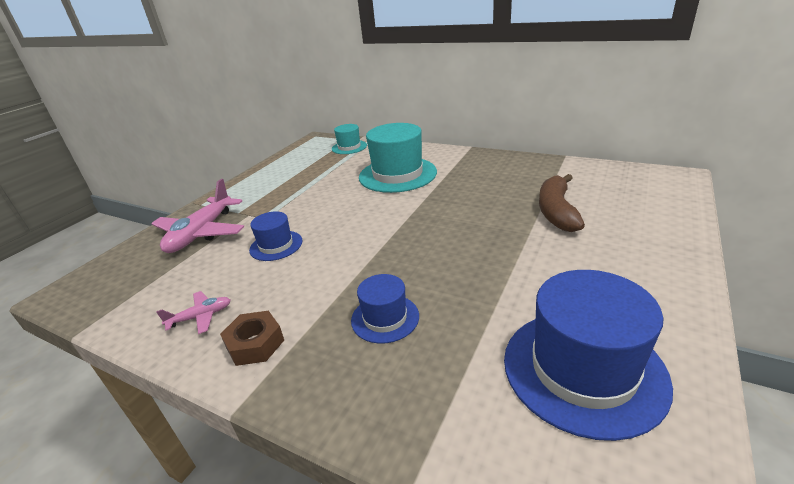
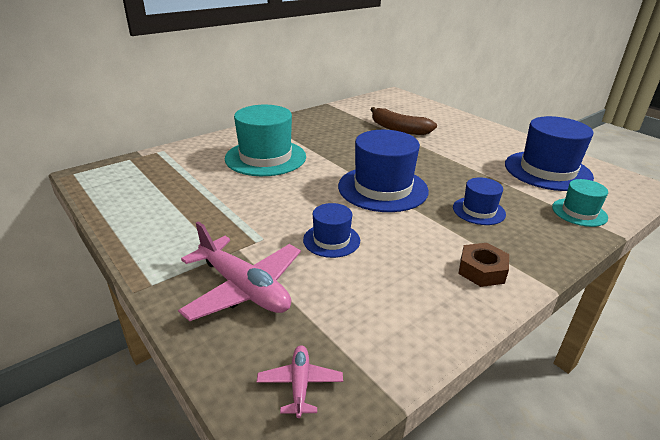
camera: 70 degrees left, 0 degrees up
pink plane [156,291,231,334] -> pink plane moved to [257,345,343,418]
turquoise hat [332,124,367,154] -> turquoise hat moved to [552,179,608,227]
none -> blue hat [338,130,429,212]

